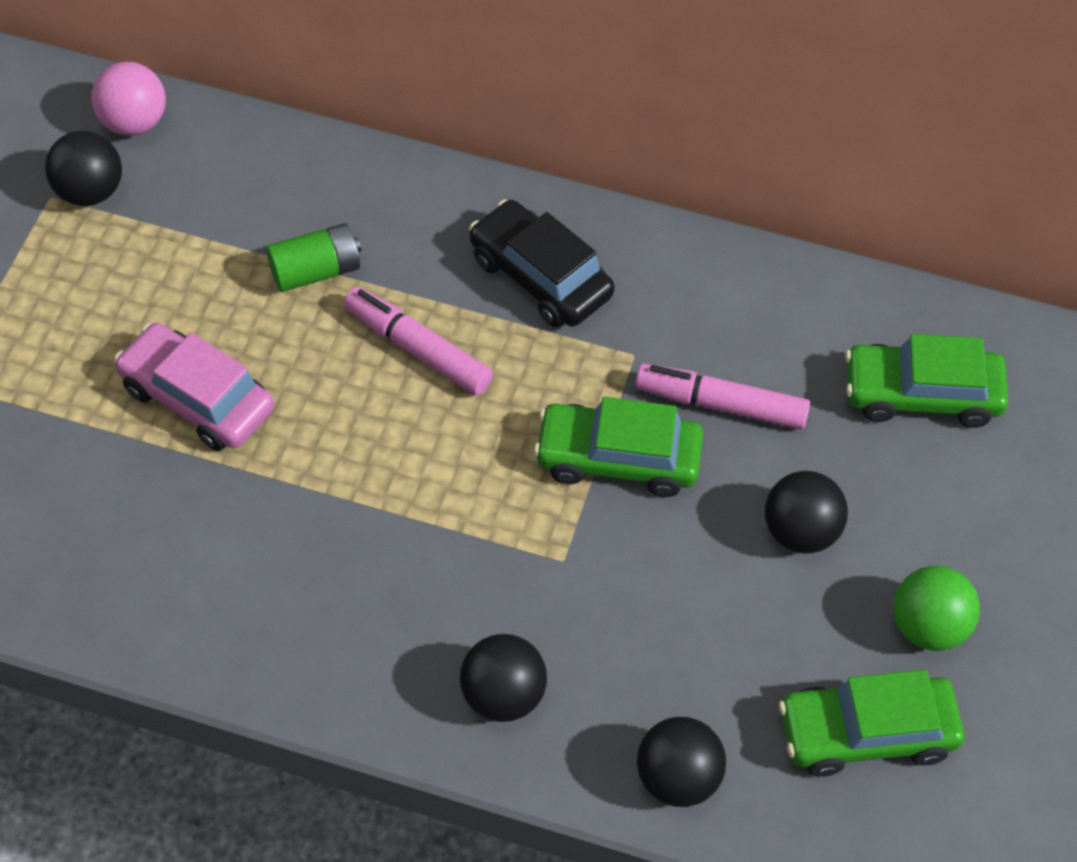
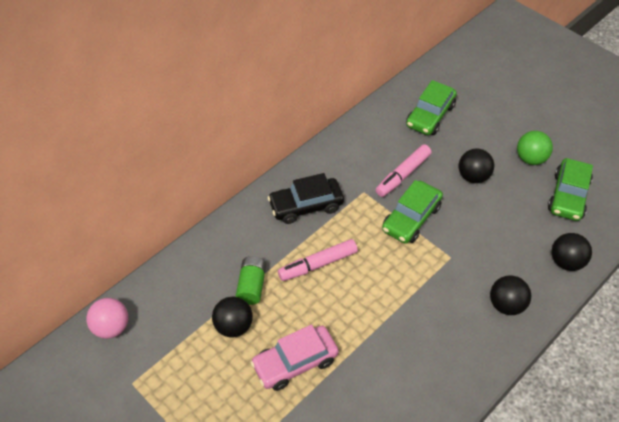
camera: 60 degrees left, 5 degrees down
black ball [45,131,122,206] -> black ball moved to [212,297,253,338]

